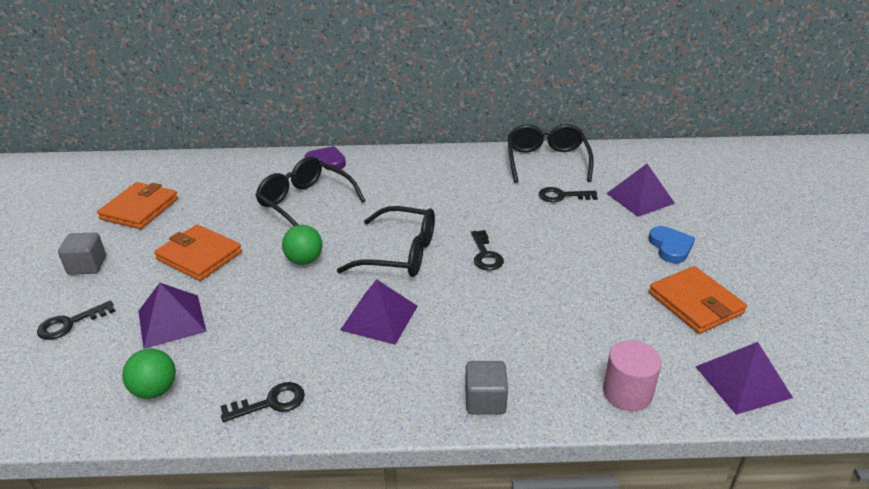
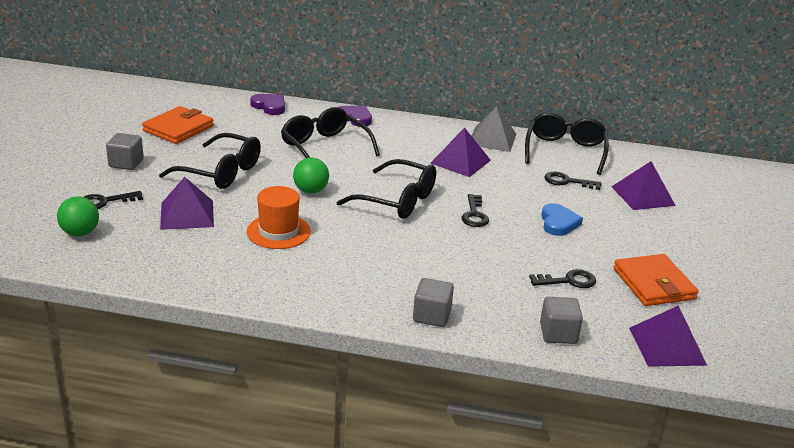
camera: 10 degrees right, 5 degrees down
green ball [122,348,176,399] -> green ball moved to [57,196,99,236]
orange wallet [154,225,242,281] -> black glasses [159,133,261,189]
black key [220,382,305,422] -> black key moved to [529,269,596,288]
purple pyramid [340,279,418,345] -> purple pyramid moved to [430,127,491,177]
pink cylinder [603,340,662,411] -> grey cube [540,297,583,344]
blue heart [648,226,695,263] -> blue heart moved to [541,203,583,236]
none -> orange hat [247,186,311,249]
none -> purple heart [250,94,285,115]
none -> grey pyramid [471,106,516,152]

